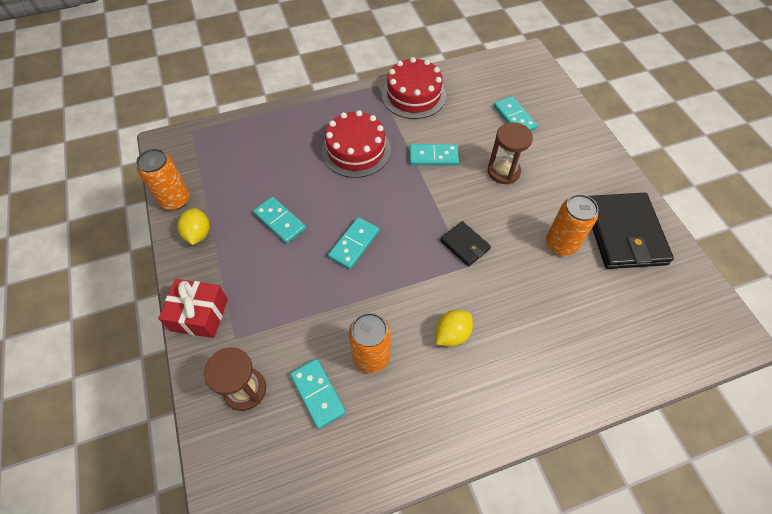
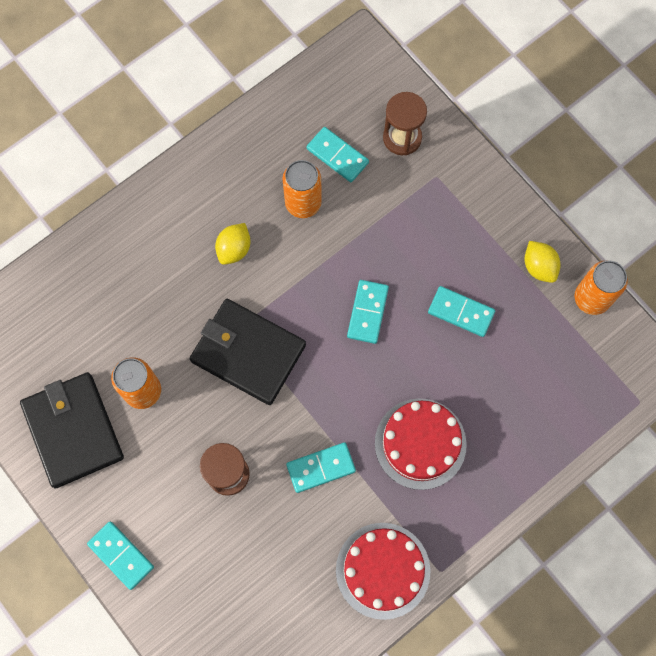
camera: 160 degrees right, 15 degrees up
red gift [158,279,228,338] -> none
black wallet [440,221,491,267] -> black wallet [190,299,306,405], size x2.01
turquoise domino [494,96,538,131] -> turquoise domino moved to [87,521,154,590]

